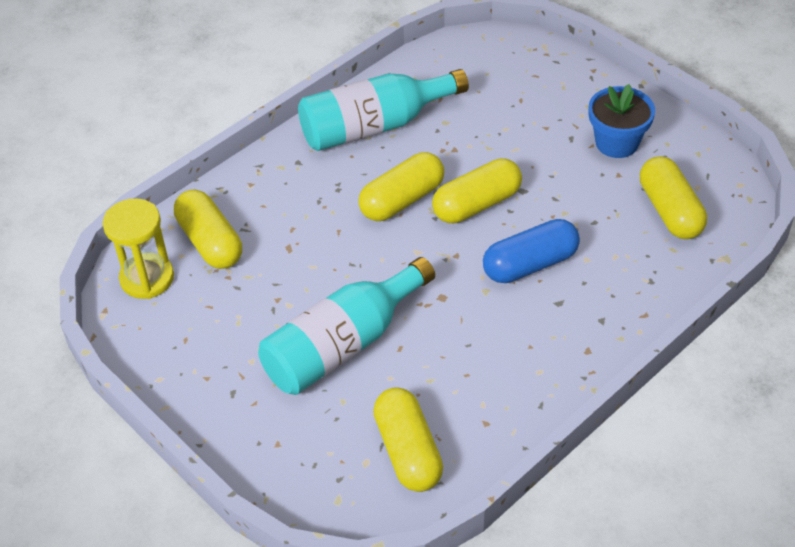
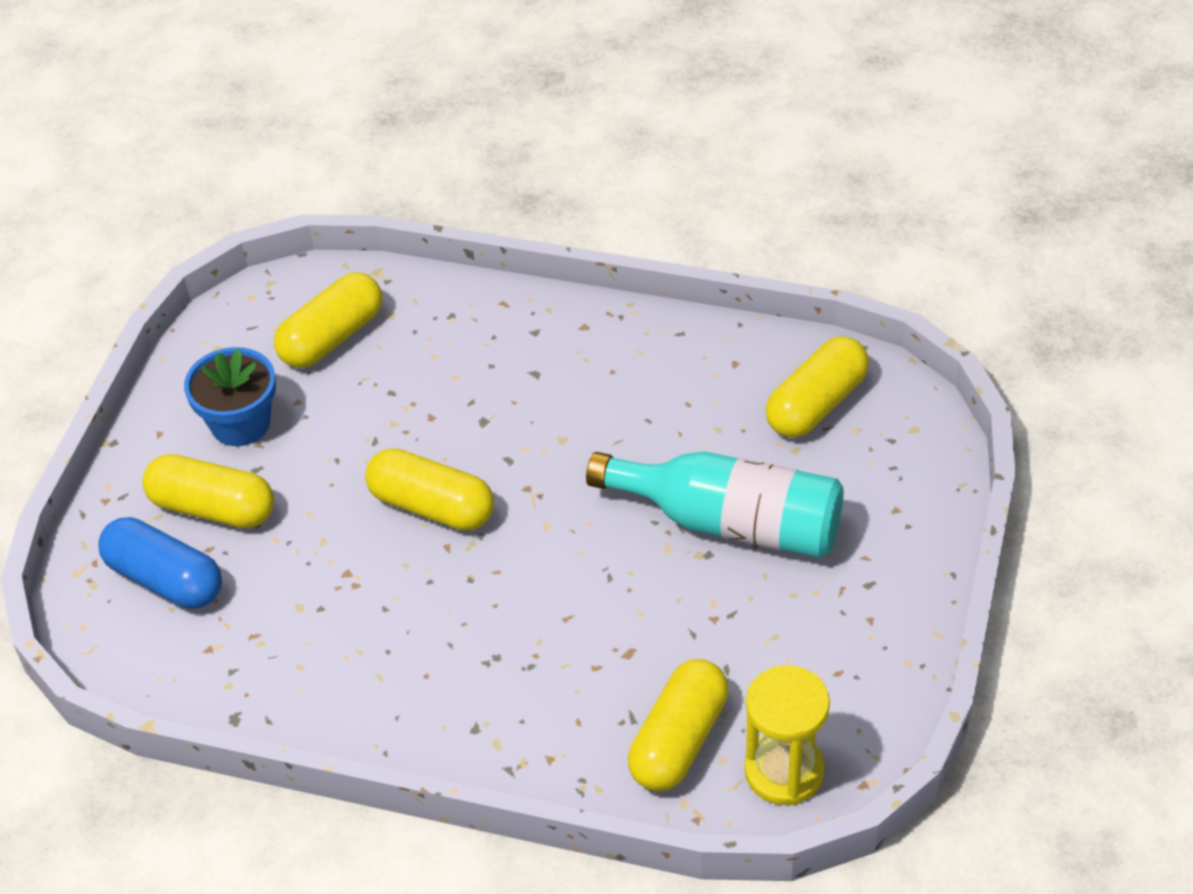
camera: 120 degrees left, 0 degrees up
turquoise bottle [298,69,469,151] -> none
yellow capsule [358,152,444,221] -> yellow capsule moved to [143,454,274,528]
blue capsule [483,219,580,283] -> blue capsule moved to [98,517,222,609]

